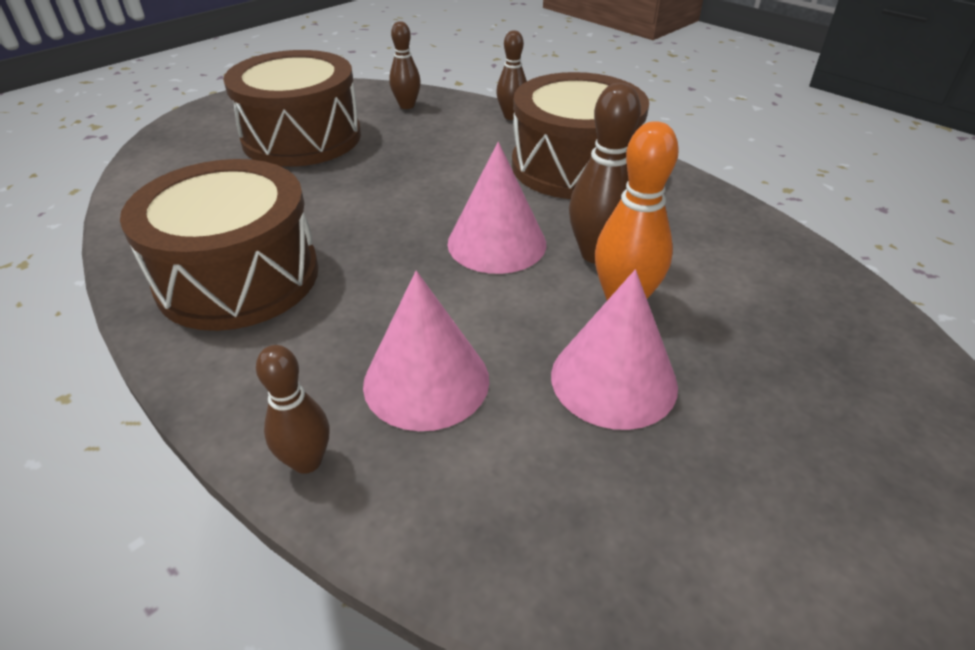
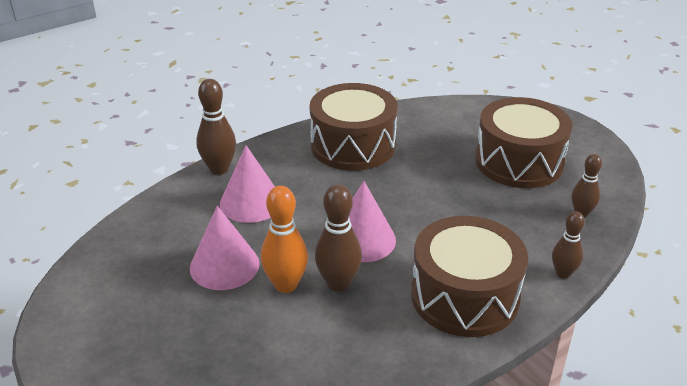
camera: 100 degrees right, 5 degrees down
brown bowling pin [256,345,330,474] -> brown bowling pin [196,79,236,175], size x1.54

